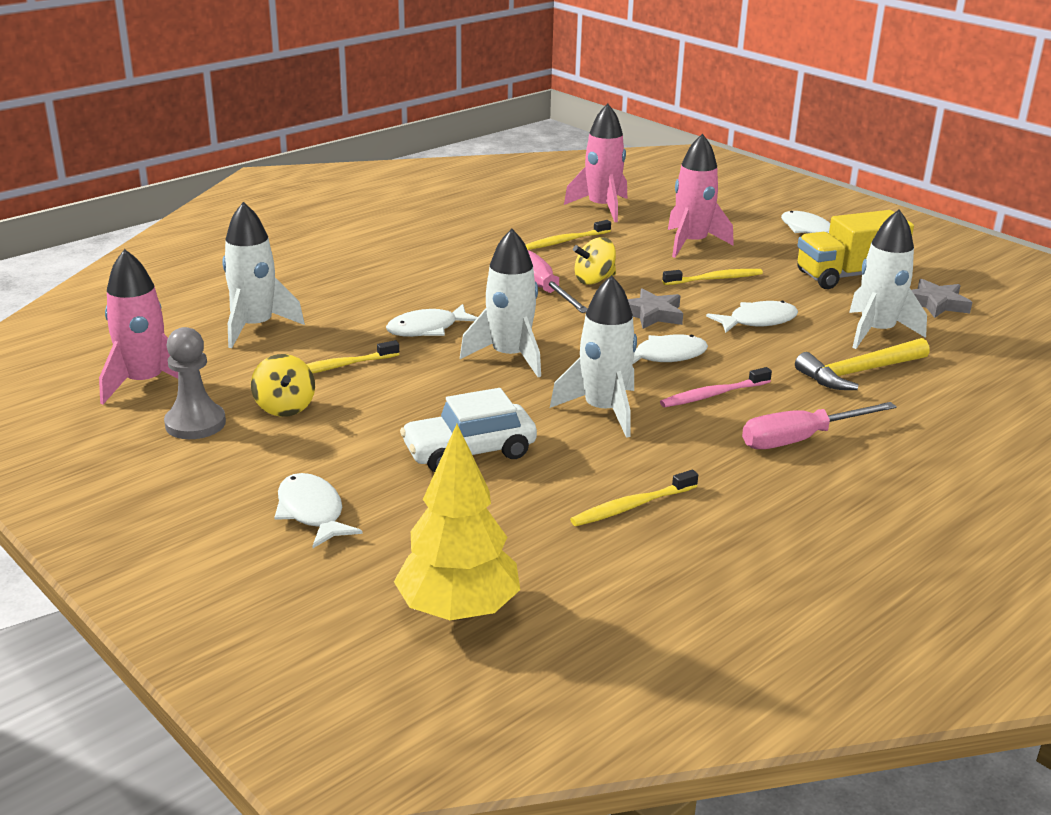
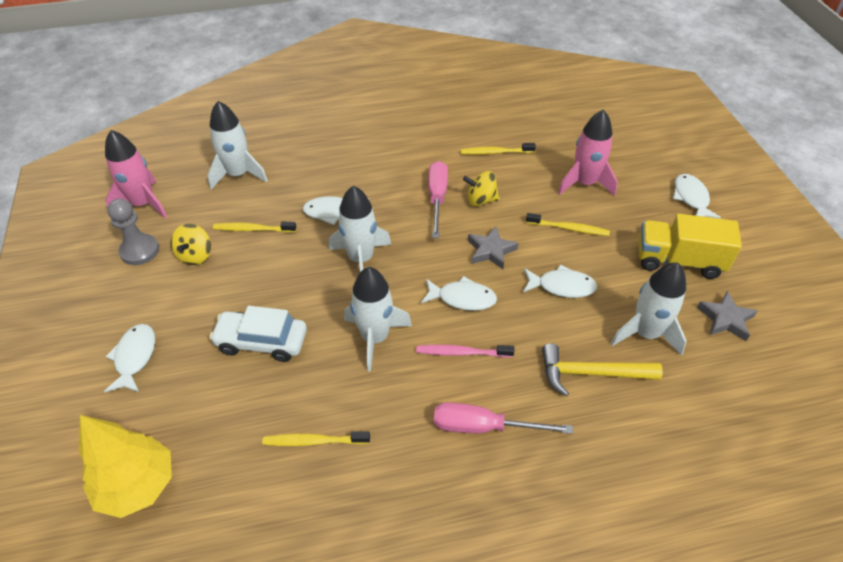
camera: 30 degrees right, 20 degrees up
pink rocket [564,104,627,222] -> none

